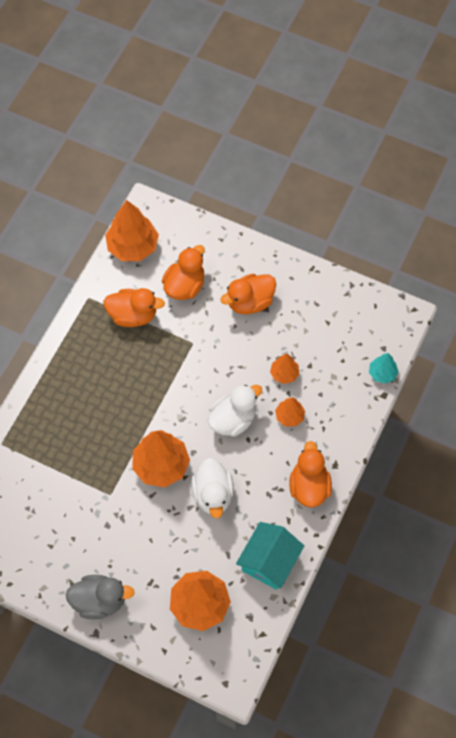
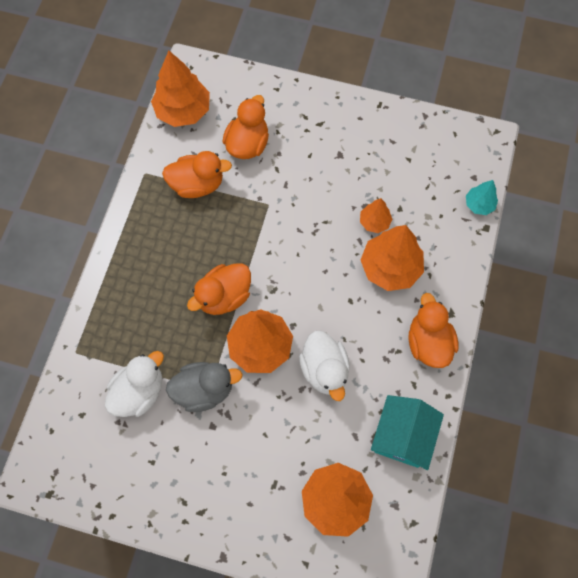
camera: 10 degrees left, 5 degrees up
grey duck [66,575,135,619] -> grey duck moved to [166,362,243,412]
white duck [208,385,262,437] -> white duck moved to [105,351,164,417]
orange duck [220,274,276,314] -> orange duck moved to [187,263,251,315]
orange tree [275,397,305,427] -> orange tree [361,225,424,291], size x1.89

